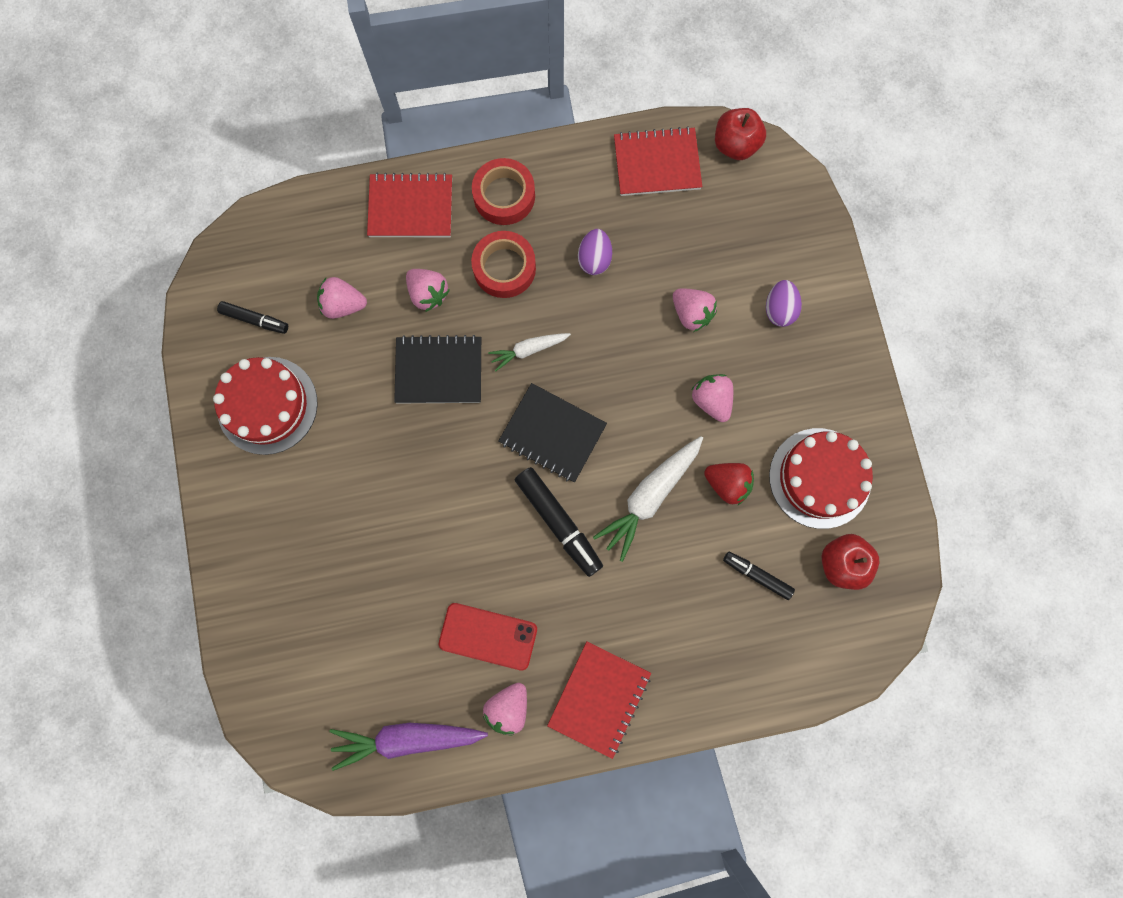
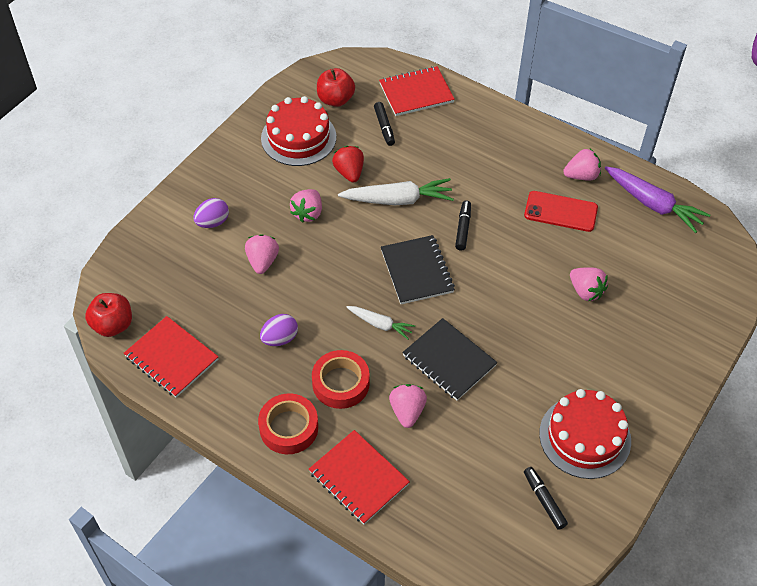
camera: 135 degrees left, 25 degrees down
pink strawberry [317,277,367,319] -> pink strawberry moved to [570,267,608,301]
red phone [439,603,537,671] -> red phone turned 45 degrees counterclockwise [524,191,598,232]
black marker [515,467,603,577] -> black marker [455,201,471,251], size x0.61
red notebook [547,642,651,759] -> red notebook moved to [379,66,455,116]

